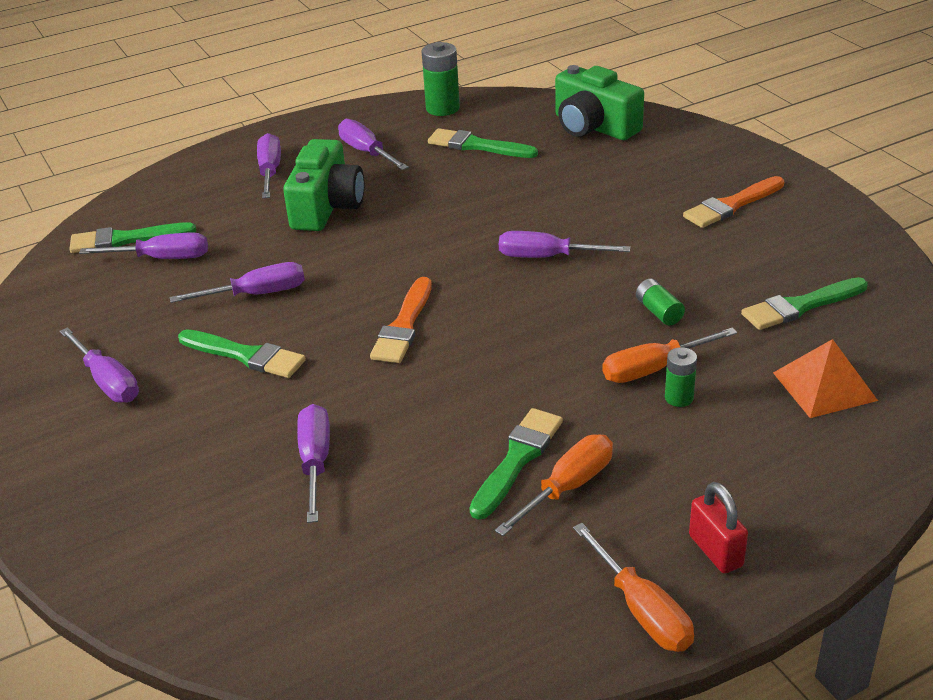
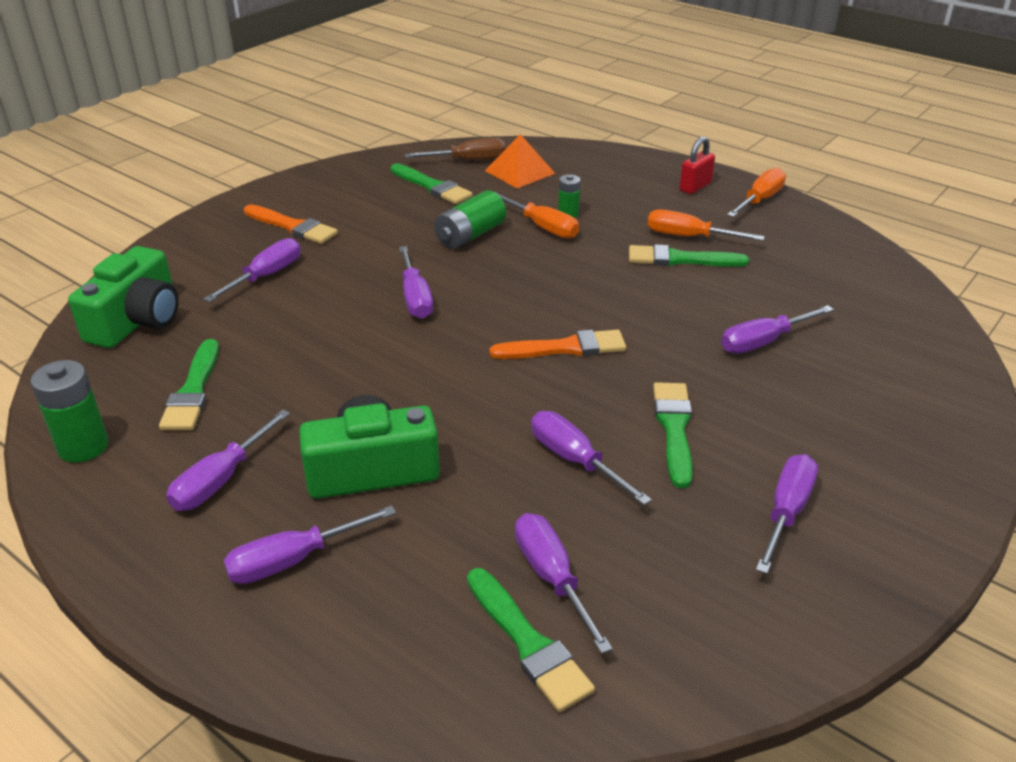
camera: 115 degrees left, 0 degrees up
green battery [636,279,685,325] -> green battery [434,190,506,249], size x1.68
none -> purple screwdriver [203,238,301,302]
none -> brown screwdriver [404,138,506,160]

